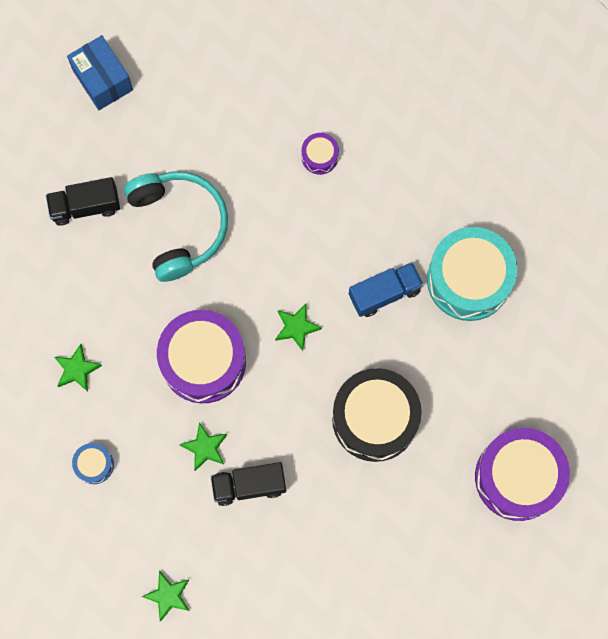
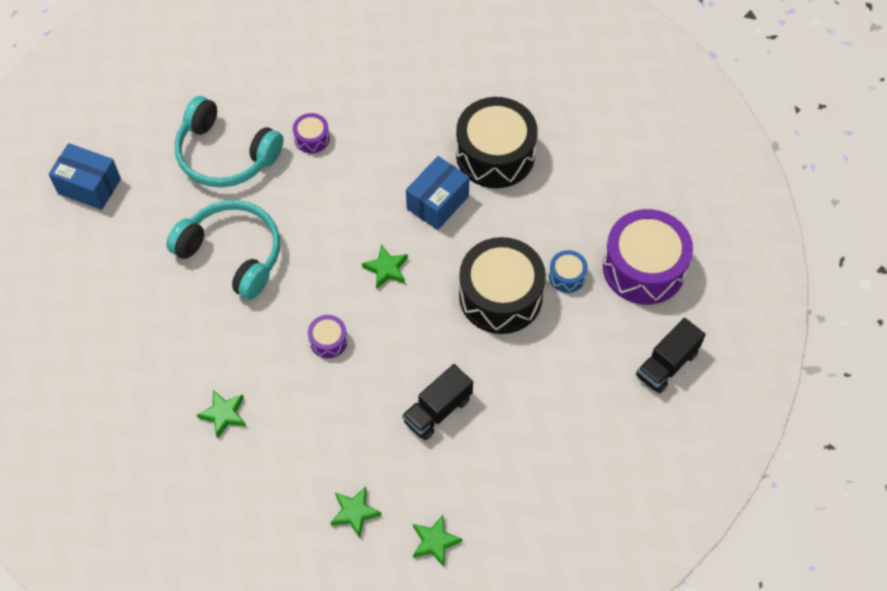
camera: 35 degrees left, 15 degrees down
black truck [46,177,120,226] -> black truck moved to [636,318,706,394]
blue drum [72,443,114,484] -> blue drum moved to [549,250,588,293]
purple drum [157,310,246,403] -> purple drum [308,315,348,358], size x0.45
green star [179,422,227,471] -> green star moved to [331,487,382,538]
blue truck [349,262,423,317] -> blue box [406,156,470,230]
turquoise drum [427,227,517,321] -> black drum [456,97,538,188]
none -> turquoise headphones [174,96,284,188]

